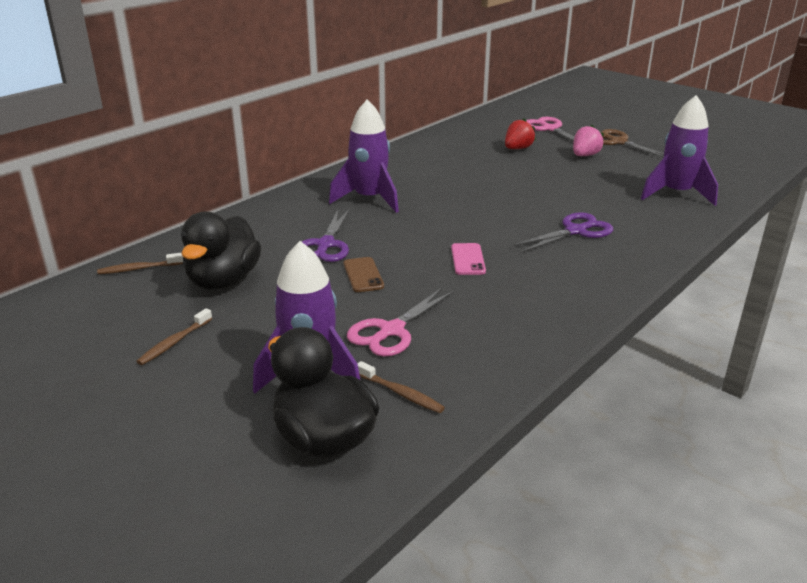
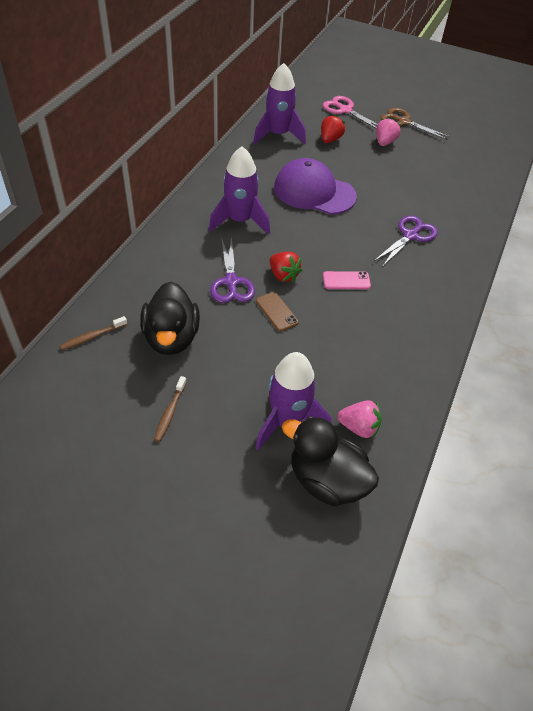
camera: 20 degrees left, 20 degrees up
pink scissors [347,288,454,357] -> none
brown toothbrush [358,361,445,413] -> pink strawberry [337,400,382,439]
pink phone [451,243,486,275] -> pink phone turned 75 degrees counterclockwise [323,271,371,289]
purple rocket [641,95,718,206] -> purple rocket moved to [253,63,306,144]
none -> red strawberry [269,252,302,282]
none -> purple cap [274,158,357,214]

